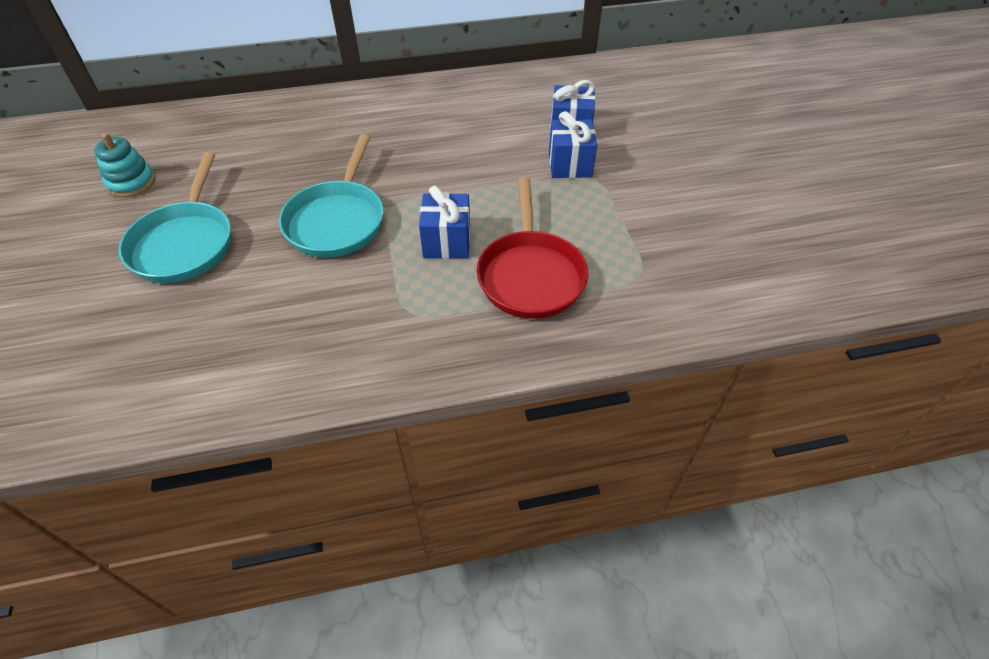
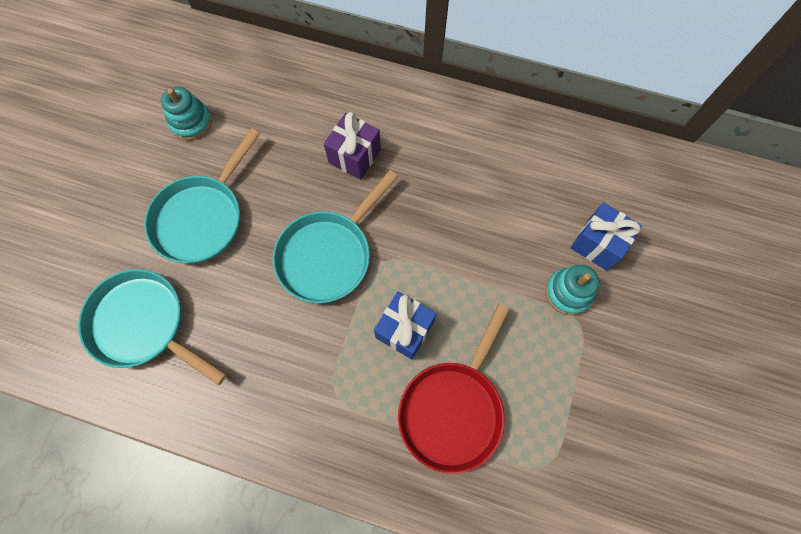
camera: 30 degrees right, 20 degrees up
blue gift [549,111,597,178] -> turquoise stacking toy [545,265,599,315]
none -> turquoise pan [78,269,227,386]
none -> purple gift [324,112,381,180]

